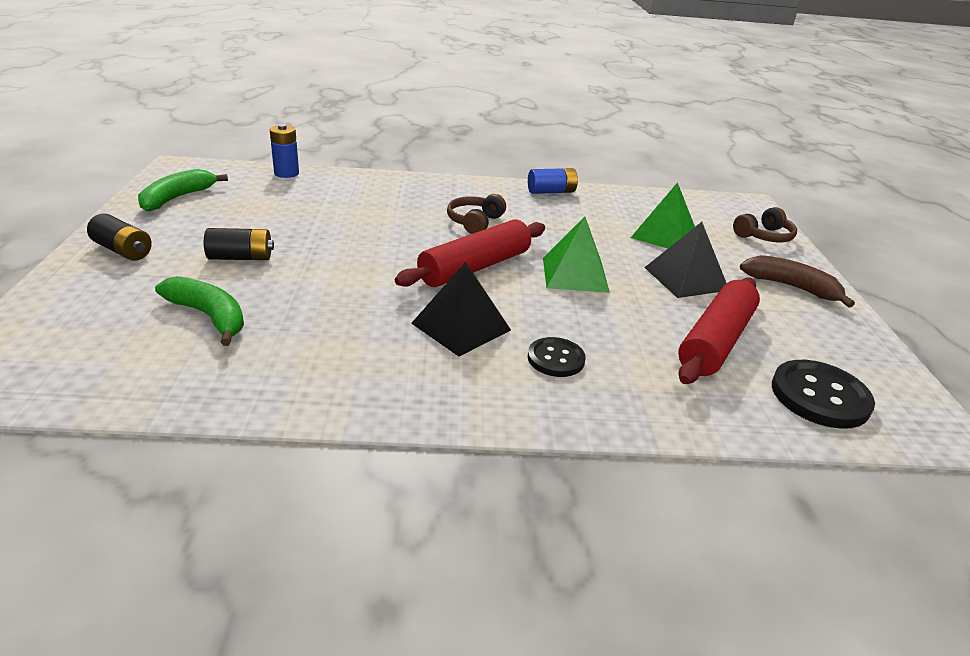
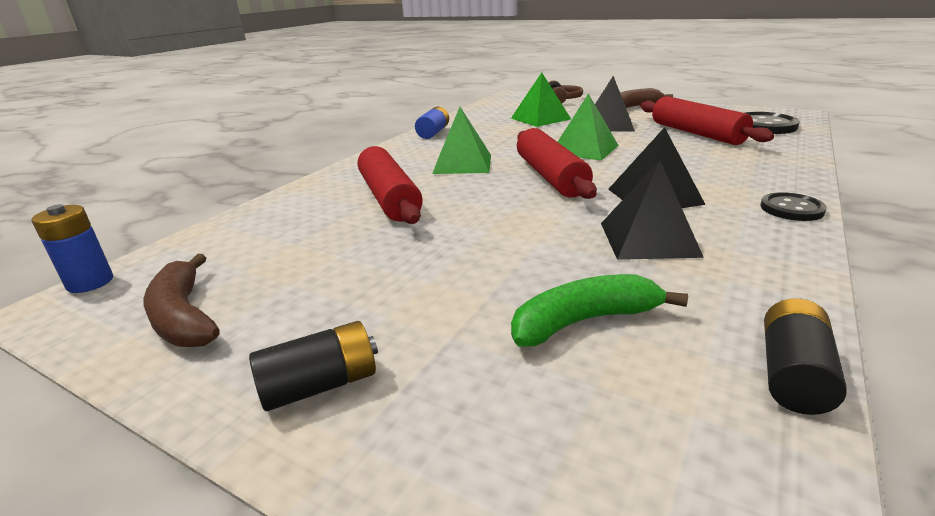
camera: 55 degrees left, 5 degrees down
green banana [138,169,228,212] -> brown banana [144,254,220,347]
black battery [204,228,274,260] -> black battery moved to [764,298,847,415]
blue battery [270,124,299,178] -> blue battery moved to [31,204,113,293]
brown headphones [447,194,506,234] -> green pyramid [432,107,491,174]
black button [528,337,586,377] -> black button moved to [760,192,827,221]
none -> red rolling pin [358,146,423,224]
none -> black pyramid [601,160,704,260]

